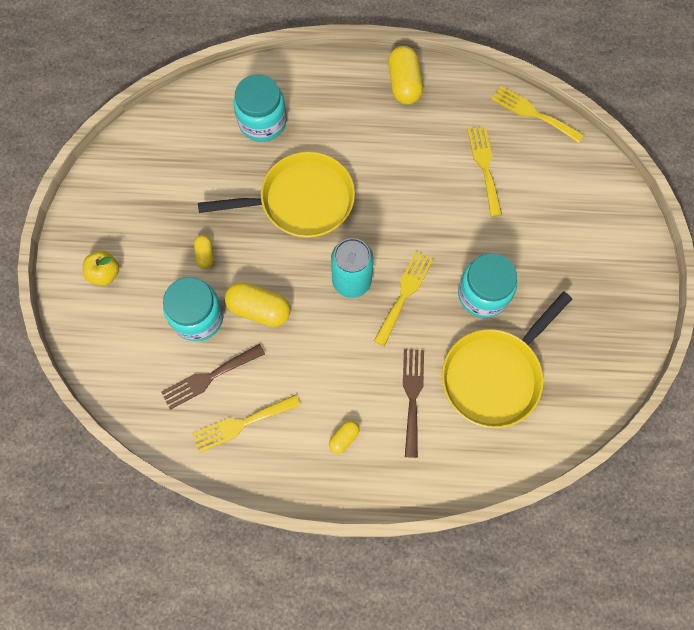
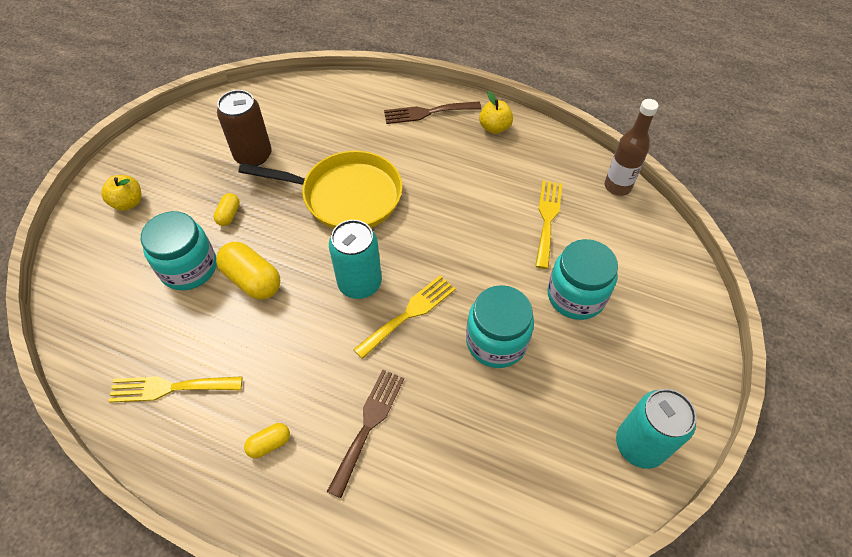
camera: 20 degrees right, 15 degrees down
brown fork [161,344,265,410] -> brown fork moved to [384,101,481,124]
turquoise jar [234,74,287,142] -> turquoise jar moved to [548,239,618,320]
yellow capsule [388,46,423,105] -> yellow apple [479,91,513,134]
yellow pan [442,292,572,428] -> none
yellow fork [491,86,584,143] -> brown bottle [605,99,659,196]
none -> brown can [217,90,272,166]
none -> turquoise can [616,389,697,469]

